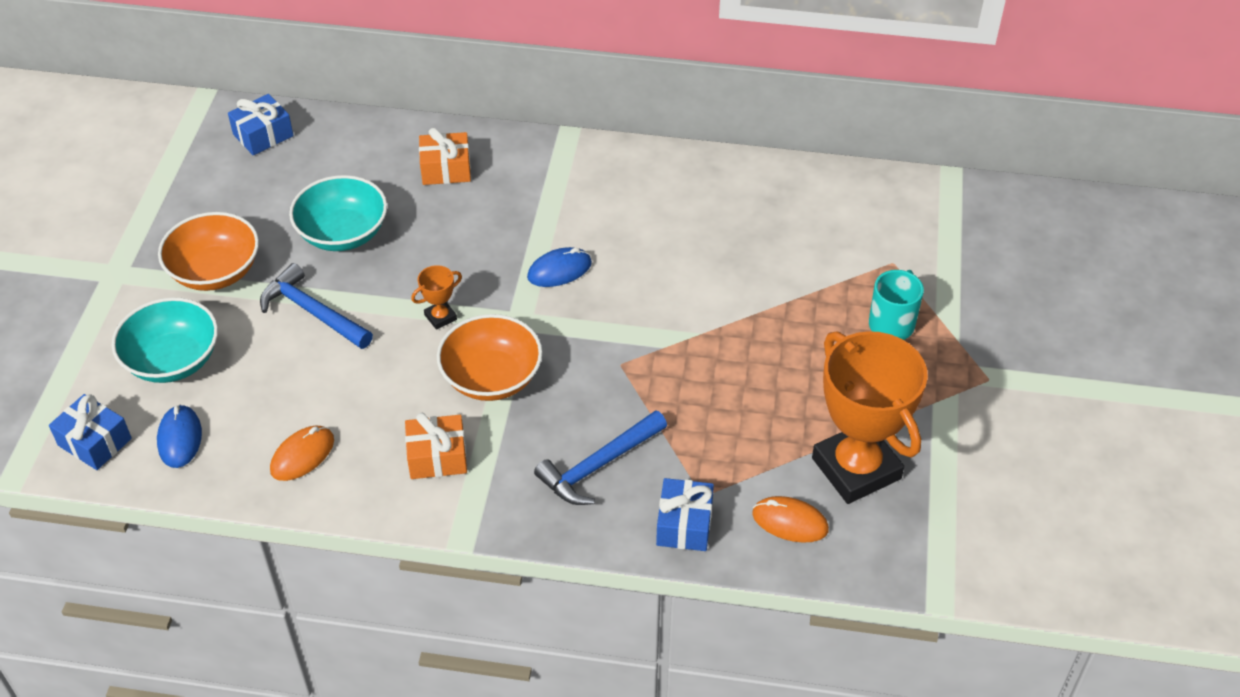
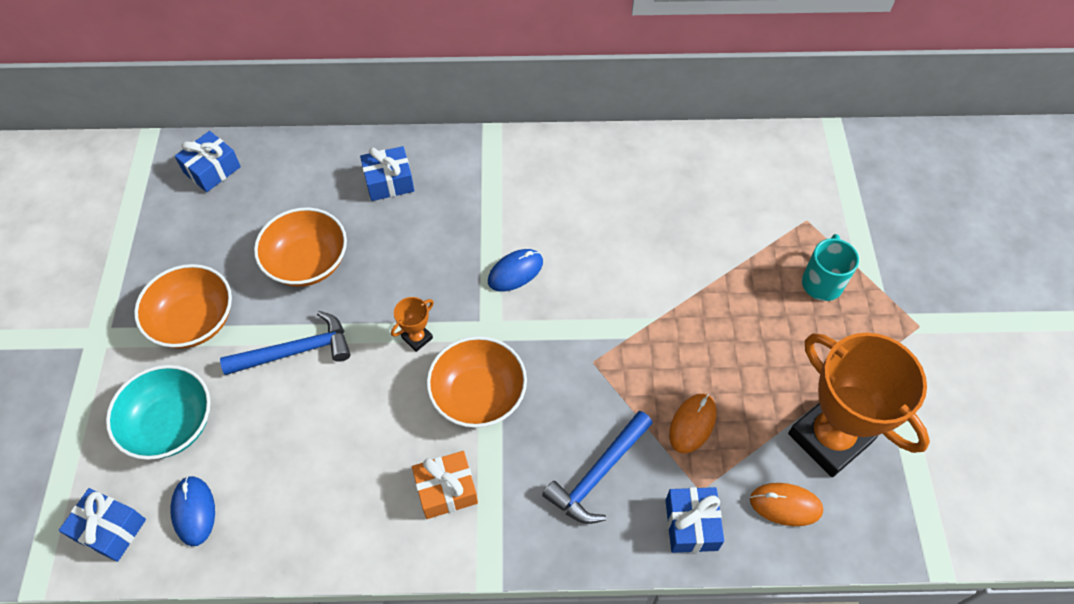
camera: 10 degrees left, 10 degrees up
blue hammer [260,263,373,349] -> blue hammer turned 135 degrees clockwise [220,311,350,375]
orange mouse [270,426,334,481] -> orange mouse moved to [669,394,716,454]
turquoise bowl [289,175,387,251] -> orange bowl [254,207,347,287]
orange gift [419,128,471,185] -> blue gift [360,146,414,201]

